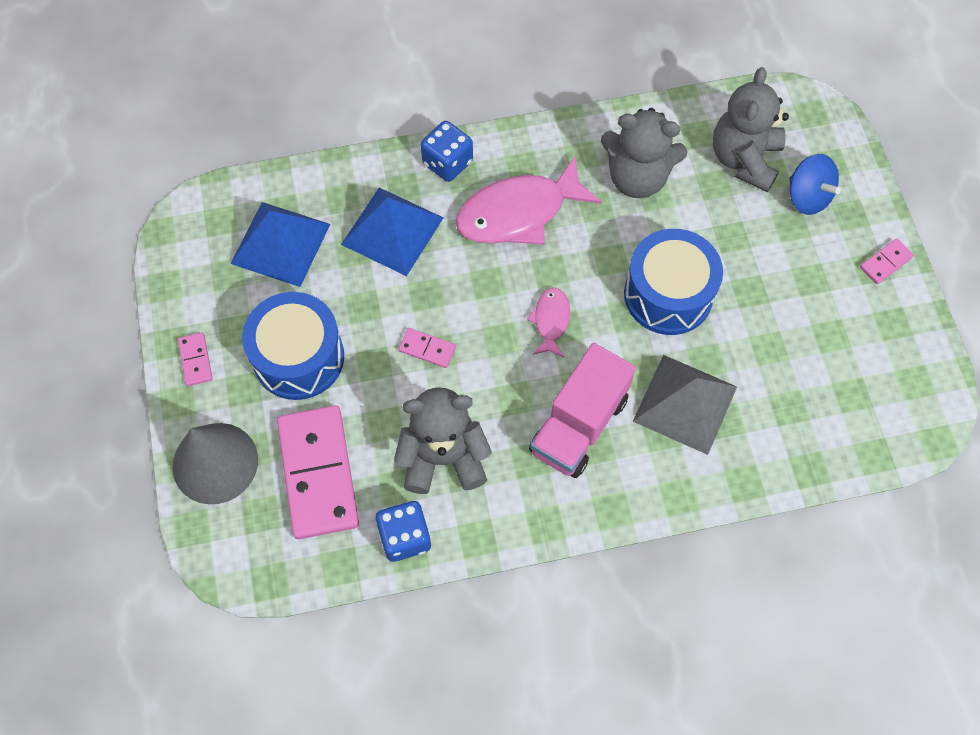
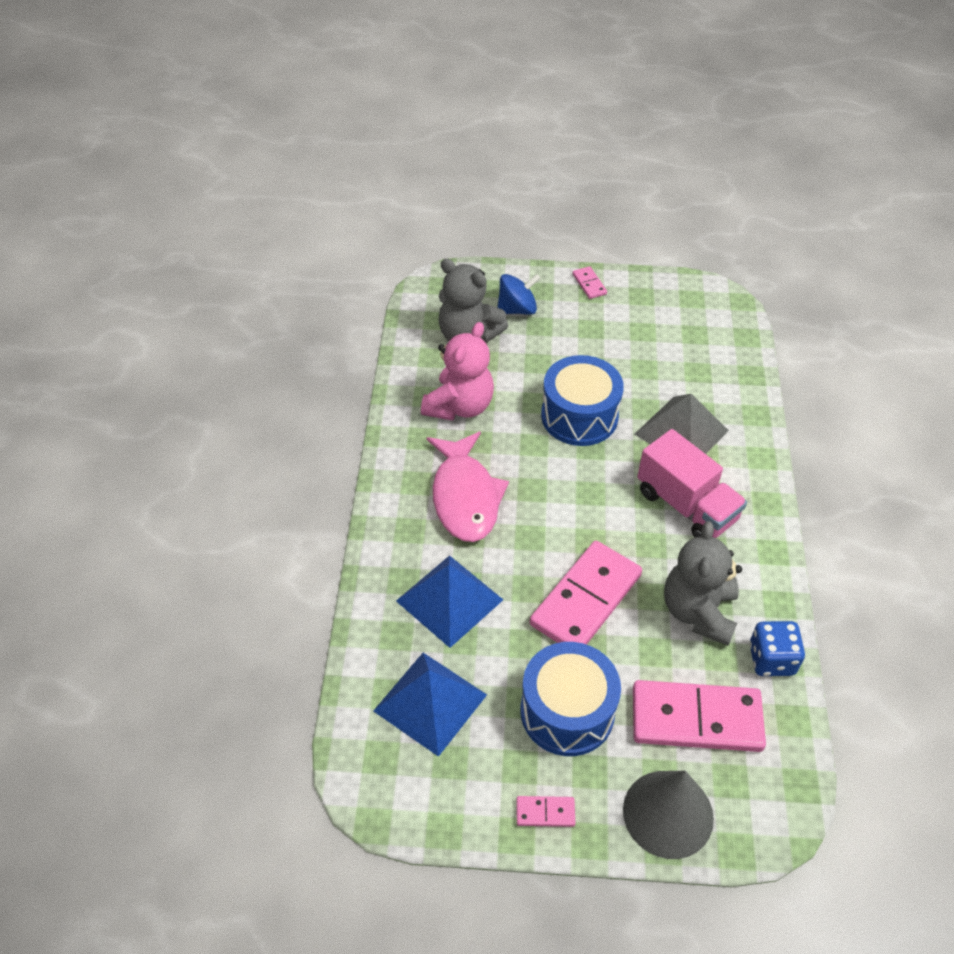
camera: 75 degrees left, 15 degrees down
pink domino [399,328,456,368] -> pink domino [530,541,642,645], size x2.33
blue dice [421,121,473,182] -> none
pink fish [527,288,570,357] -> none
grey teddy bear [601,108,688,198] -> pink teddy bear [421,322,494,421]

